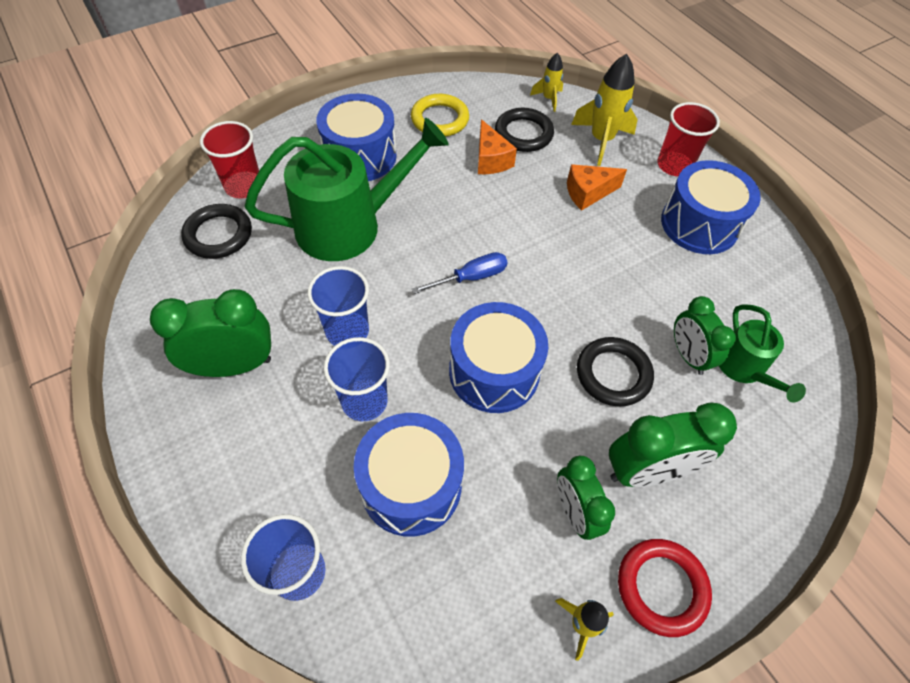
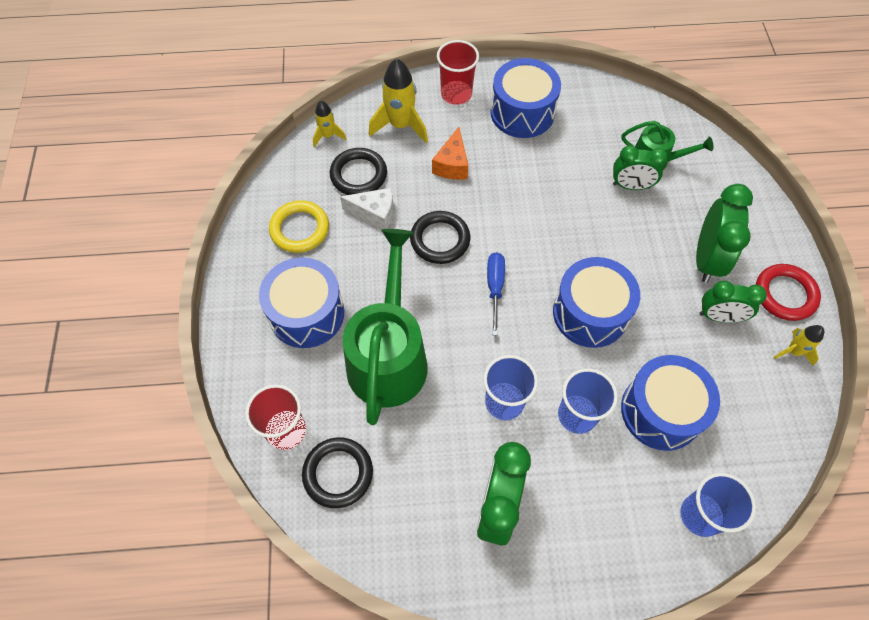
camera: 60 degrees left, 5 degrees up
orange cheese [478,119,517,174] -> white cheese [340,188,394,229]
black ring [577,337,654,406] -> black ring moved to [410,211,470,264]

